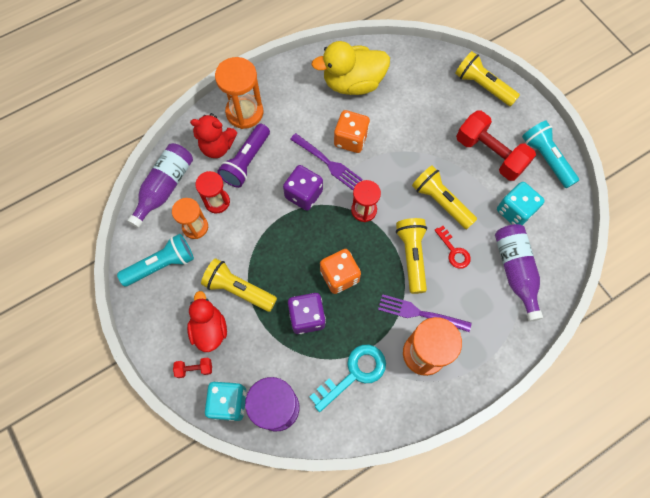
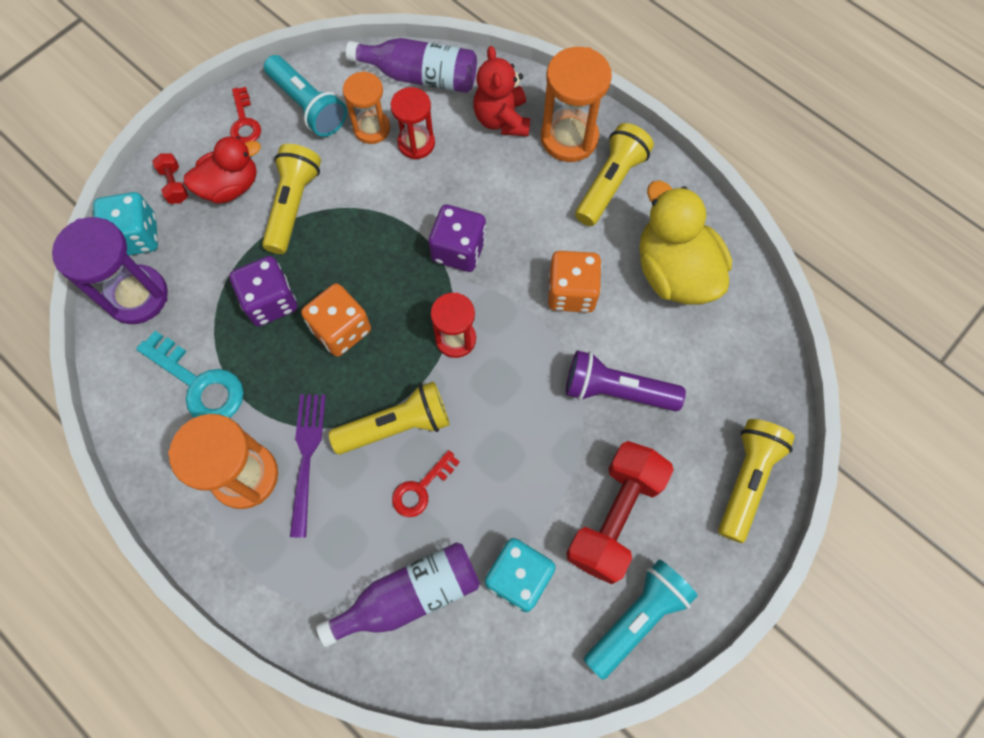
camera: 75 degrees right, 0 degrees up
purple flashlight [217,124,270,188] -> purple flashlight moved to [566,350,686,411]
purple fork [290,133,363,190] -> none
yellow flashlight [412,165,477,229] -> yellow flashlight moved to [575,123,654,226]
none -> red key [230,87,261,143]

